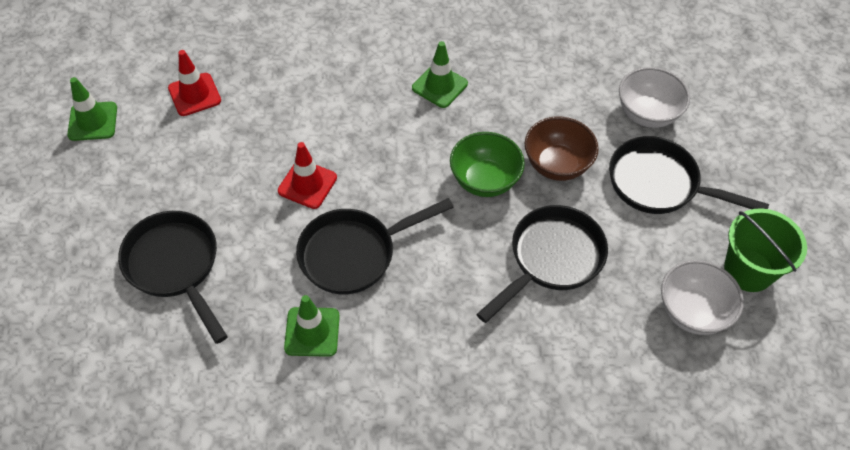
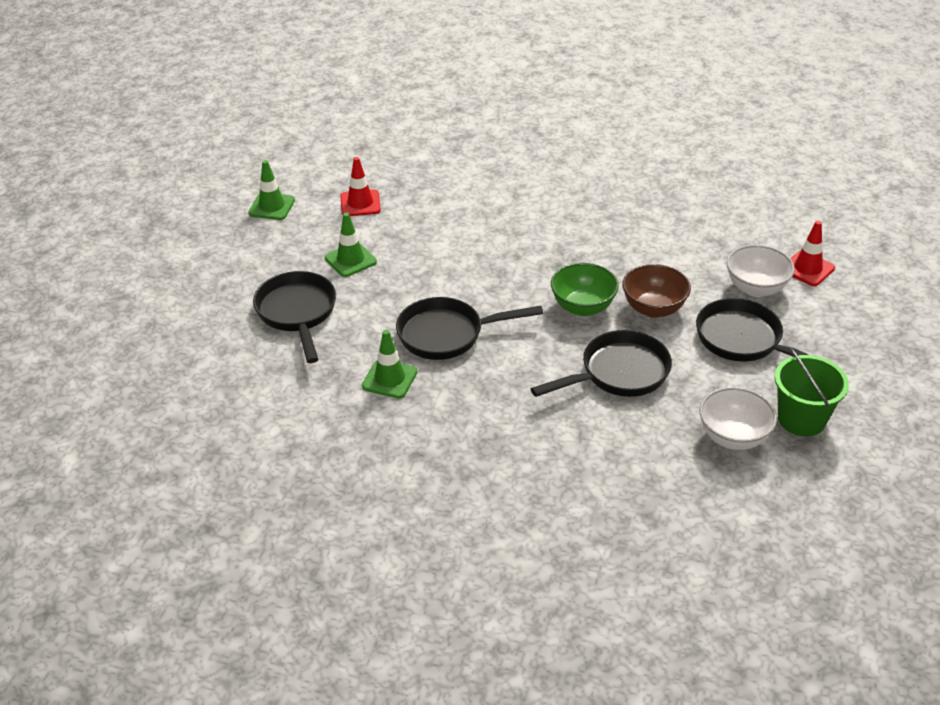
camera: 20 degrees right, 15 degrees down
red traffic cone [278,142,337,209] -> red traffic cone moved to [790,221,835,286]
green traffic cone [412,41,468,108] -> green traffic cone moved to [325,213,377,277]

